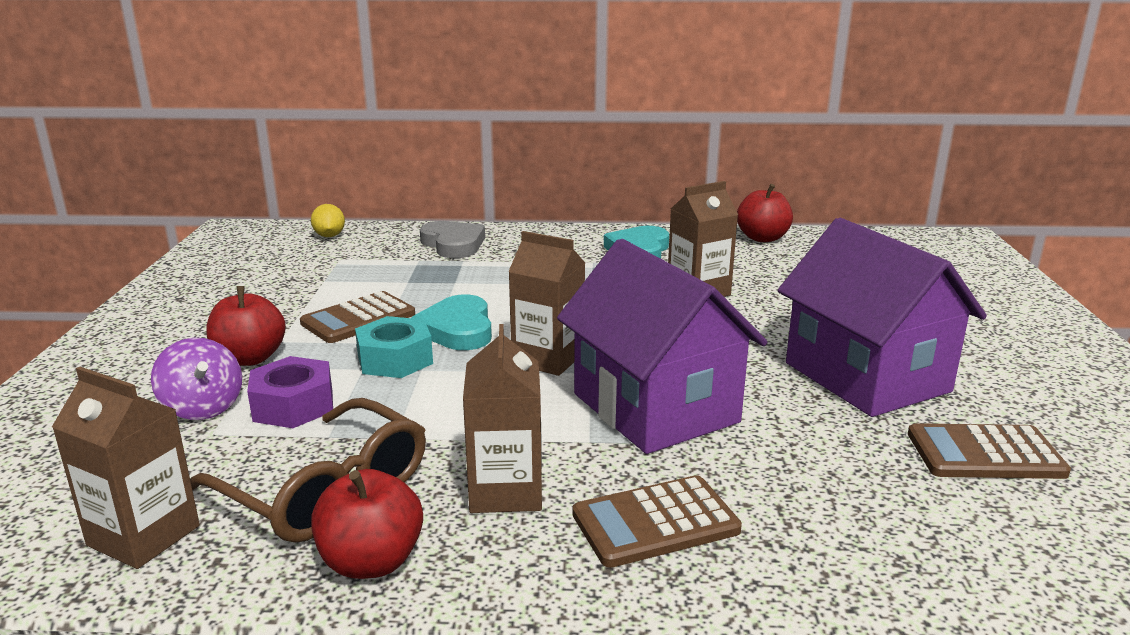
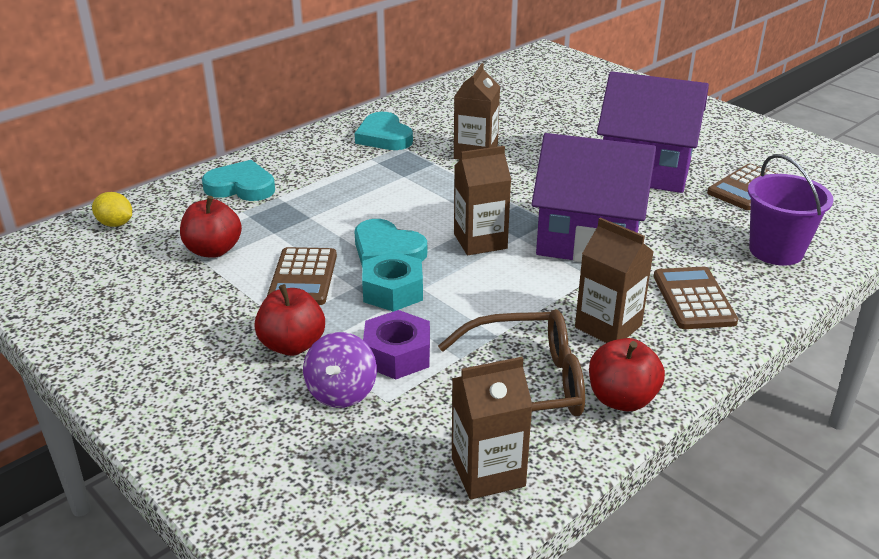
camera: 45 degrees left, 10 degrees up
purple spinning top [151,338,242,420] -> purple spinning top turned 90 degrees clockwise [303,332,377,408]
grey heart [420,221,485,258] -> turquoise heart [202,160,275,201]
brown calculator [572,475,742,568] -> brown calculator turned 150 degrees clockwise [653,267,738,329]
red apple [737,184,793,242] -> red apple moved to [180,196,242,258]
none -> purple bucket [748,154,834,266]

